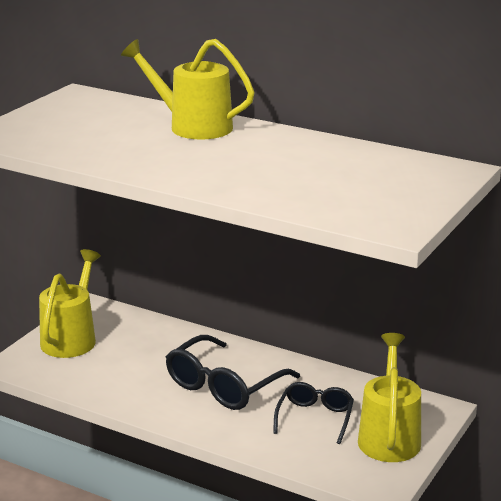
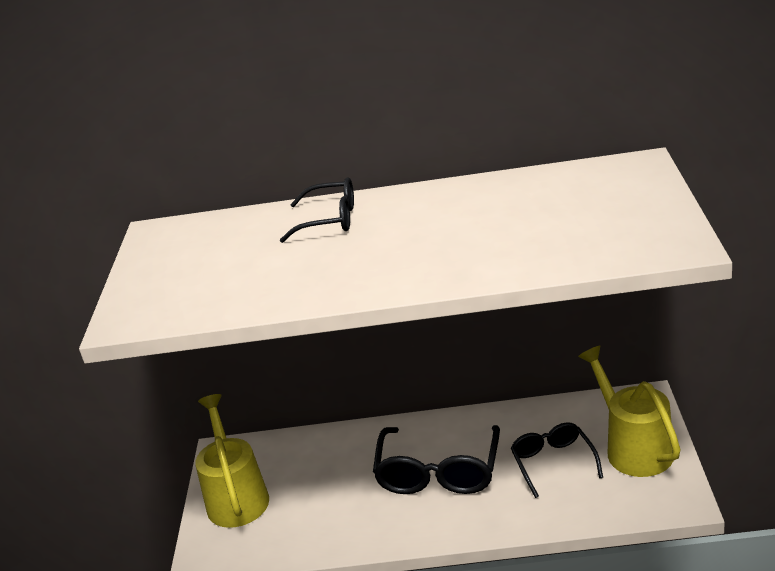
camera: 25 degrees left, 5 degrees up
yellow watering can [121,39,255,140] -> black glasses [280,177,354,243]

